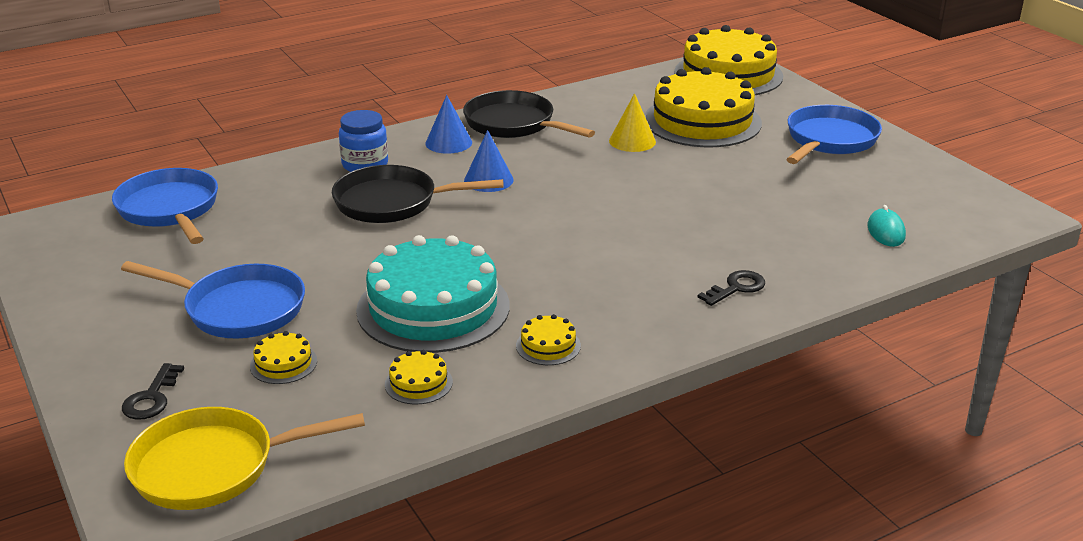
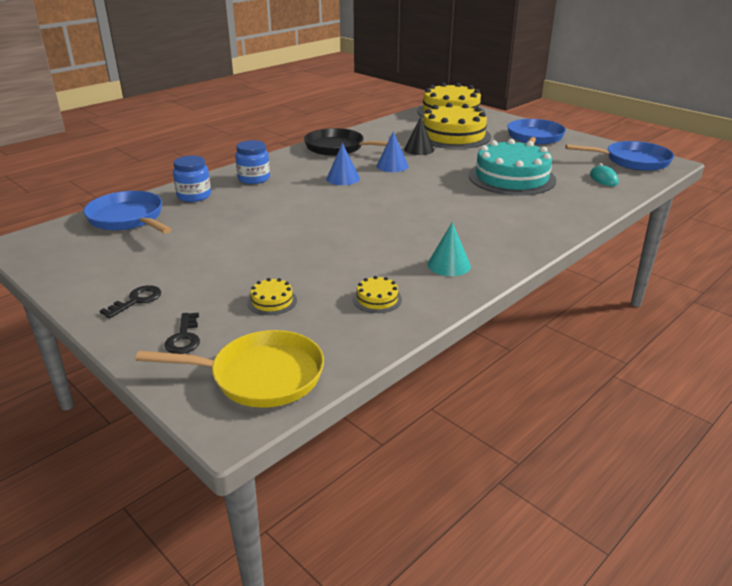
camera: 15 degrees left, 0 degrees up
blue pan [121,261,305,338] -> blue pan moved to [565,141,674,171]
yellow pan [124,407,365,510] -> yellow pan turned 150 degrees counterclockwise [135,330,324,408]
black pan [332,165,503,223] -> none
turquoise cake [356,235,510,353] -> turquoise cake moved to [469,139,556,196]
blue cone [425,95,472,154] -> blue cone moved to [377,132,408,172]
yellow cake [516,314,581,365] -> turquoise cone [427,222,471,276]
yellow cone [609,93,656,152] -> black cone [404,117,434,155]
black key [698,270,765,306] -> black key moved to [100,285,161,318]
none -> blue jar [173,155,211,202]

